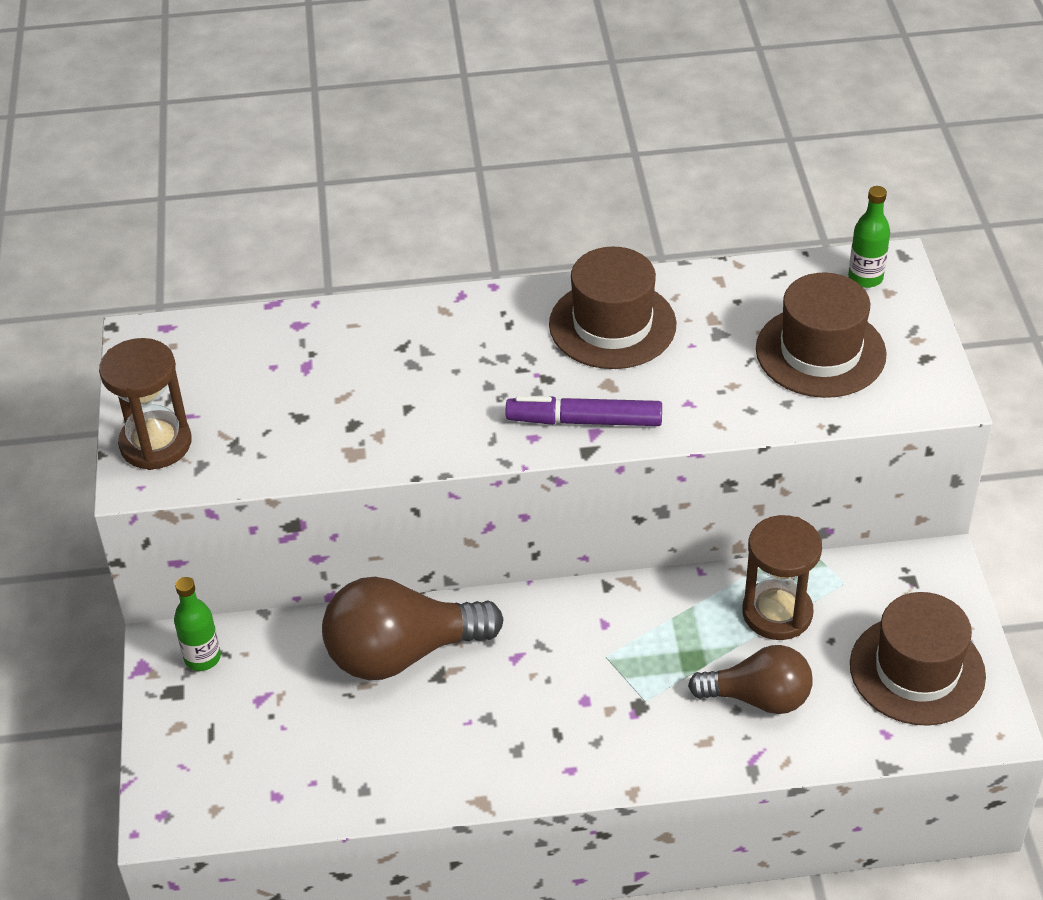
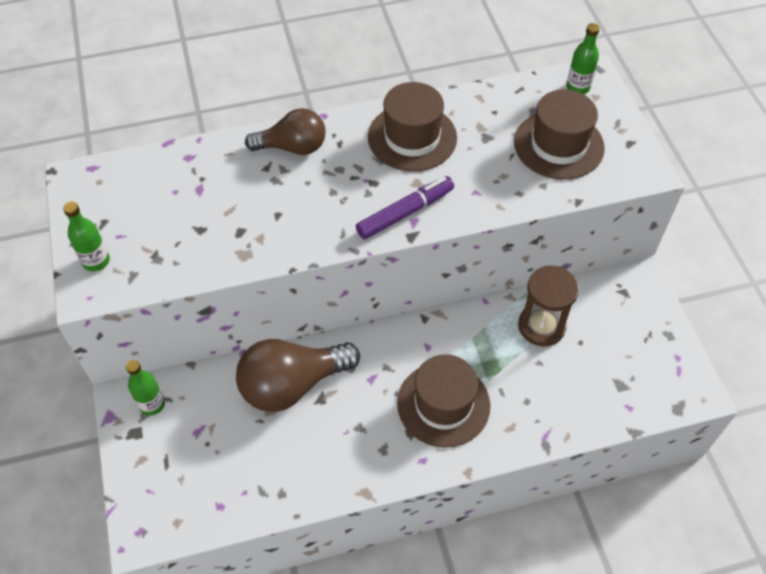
camera: 10 degrees left, 10 degrees up
brown hourglass [99,338,192,470] -> green bottle [63,201,110,272]
purple marker [506,396,662,426] -> purple marker turned 150 degrees clockwise [356,176,454,239]
brown light bulb [688,645,813,714] -> brown light bulb moved to [245,108,326,155]
brown hat [850,592,986,726] -> brown hat moved to [397,354,490,448]

